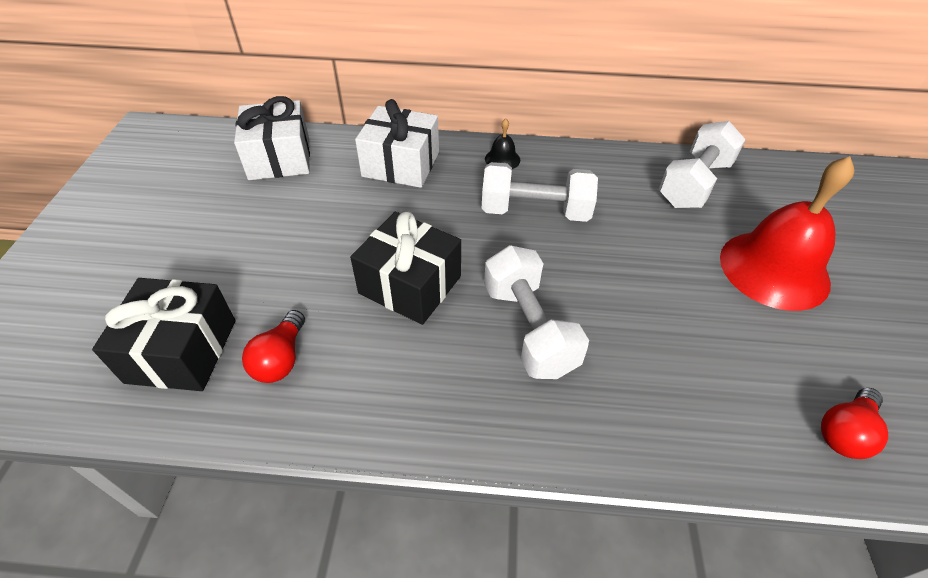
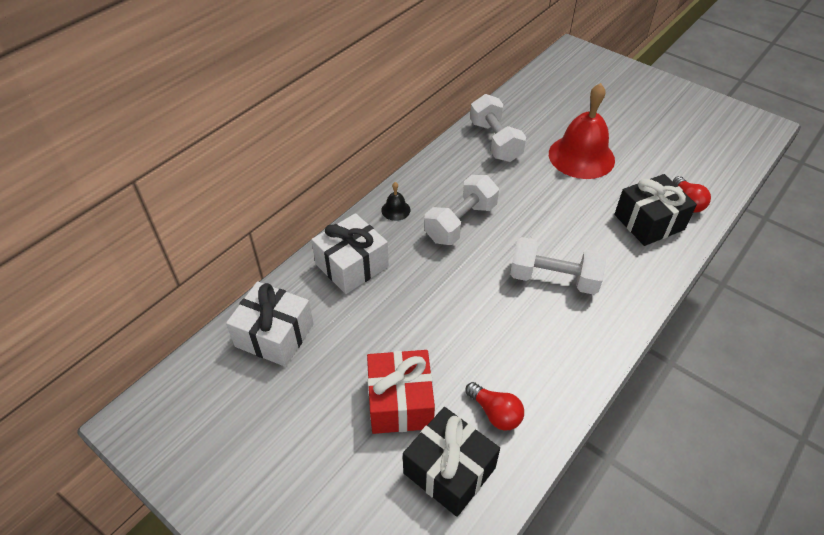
camera: 55 degrees left, 0 degrees up
black gift [350,212,461,325] -> black gift moved to [614,174,697,246]
none -> red gift [367,350,435,434]

